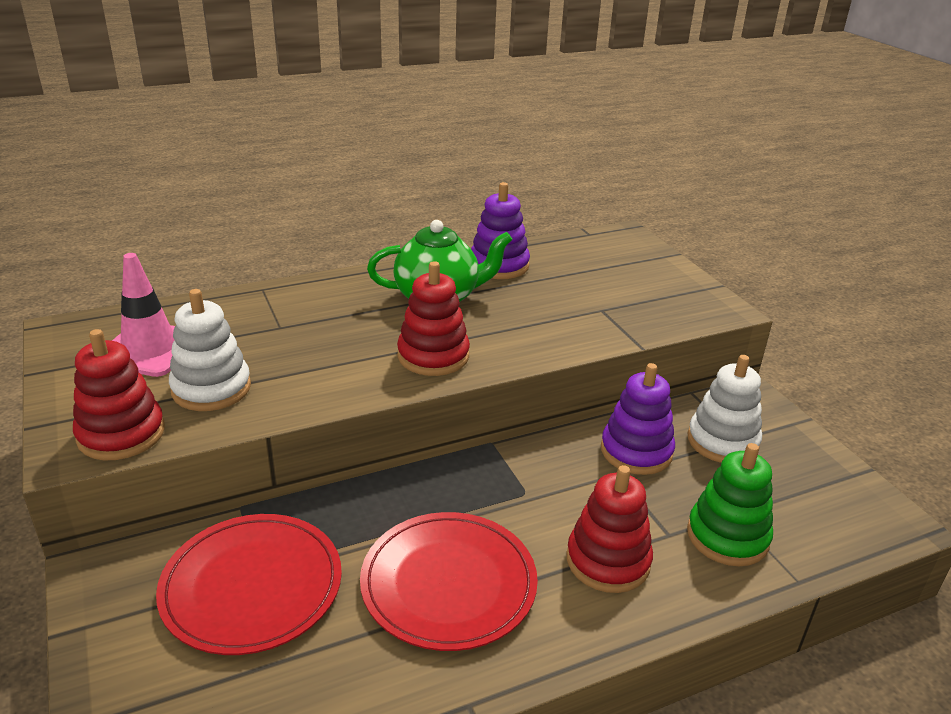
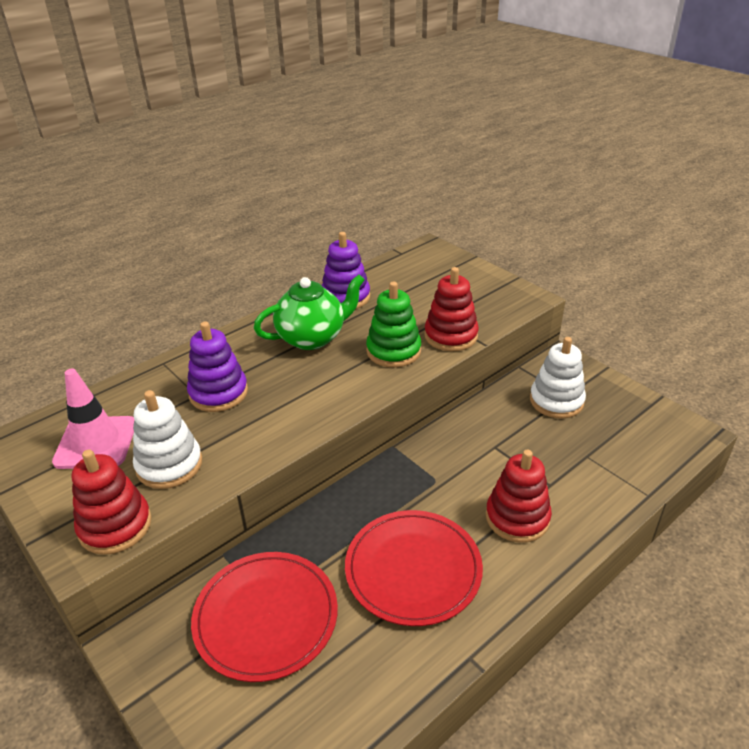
camera: 15 degrees left, 5 degrees up
red stacking toy [397,261,470,376] -> red stacking toy moved to [424,267,479,351]
purple stacking toy [601,363,675,475] -> purple stacking toy moved to [187,322,248,412]
green stacking toy [687,443,773,566] -> green stacking toy moved to [366,281,421,368]

